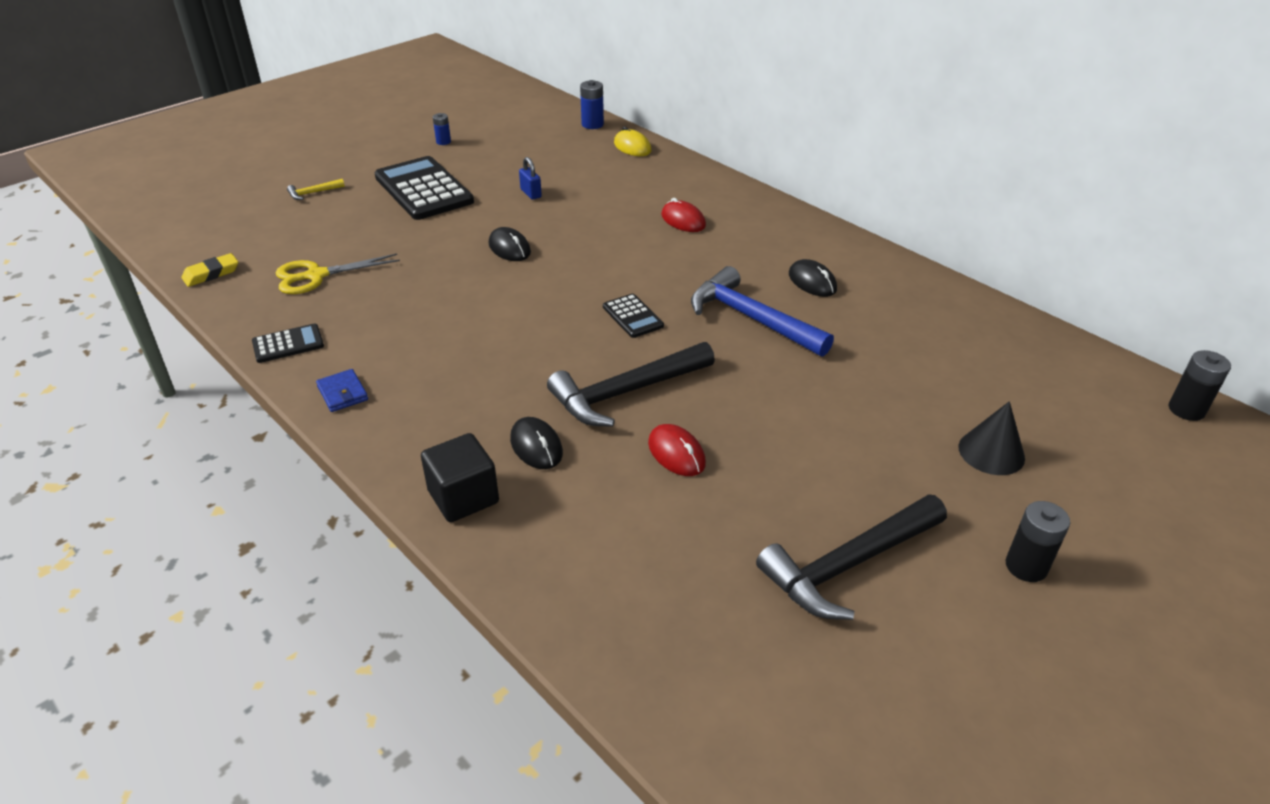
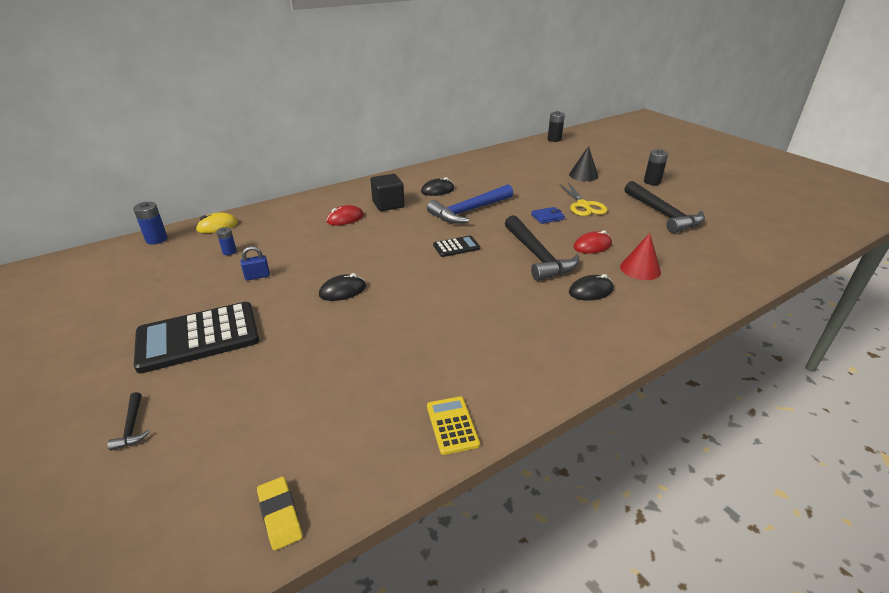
camera: 80 degrees left, 5 degrees down
black calculator [252,323,324,363] -> yellow calculator [427,396,480,455]
yellow scissors [276,254,400,294] -> yellow scissors moved to [559,182,608,216]
yellow hammer [287,179,345,200] -> black hammer [108,392,150,451]
blue wallet [316,369,368,412] -> blue wallet moved to [531,207,565,224]
black cube [421,433,499,522] -> black cube moved to [371,174,404,211]
blue battery [433,113,451,145] -> blue battery moved to [217,227,237,255]
none -> red cone [620,233,661,280]

